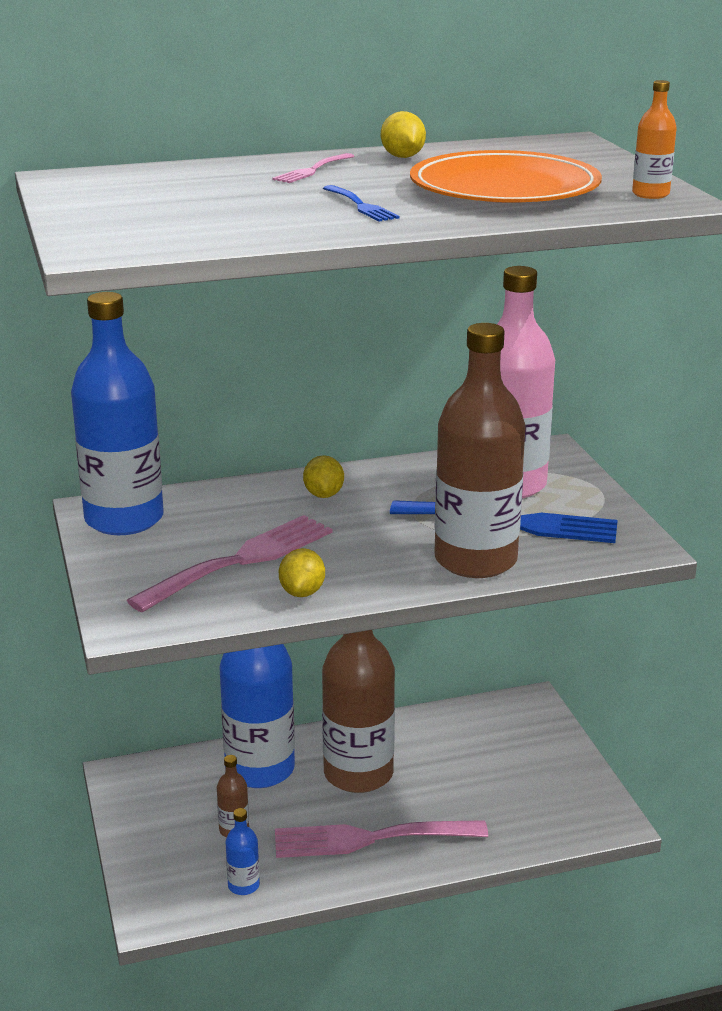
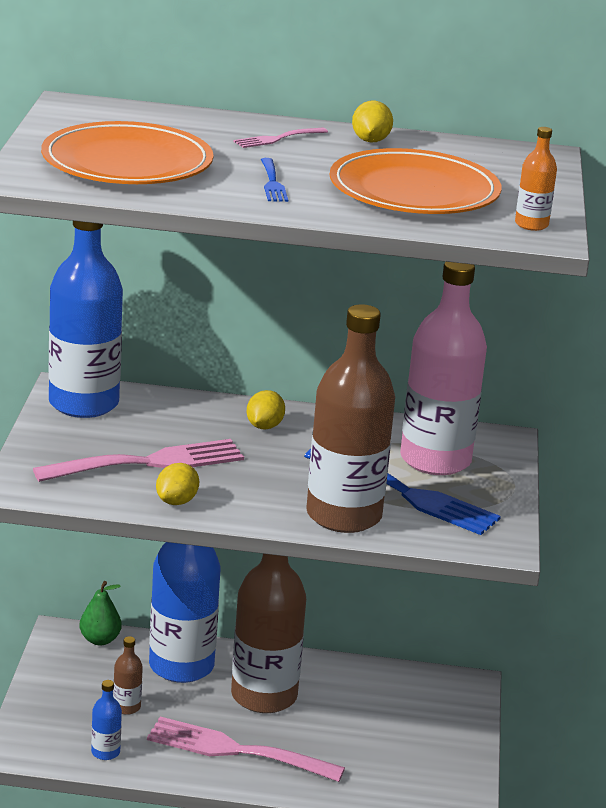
camera: 20 degrees right, 0 degrees up
none -> orange plate [41,121,213,184]
none -> green pear [80,581,122,646]

